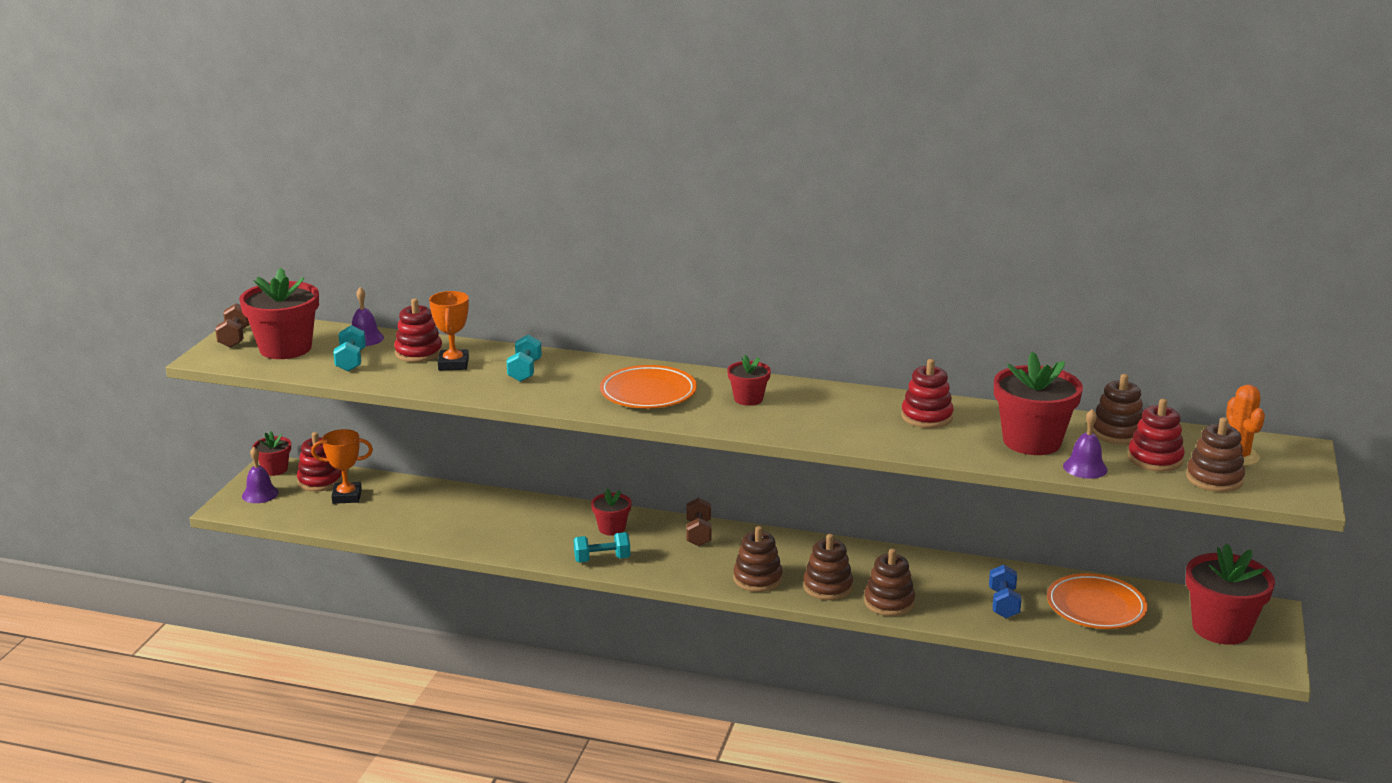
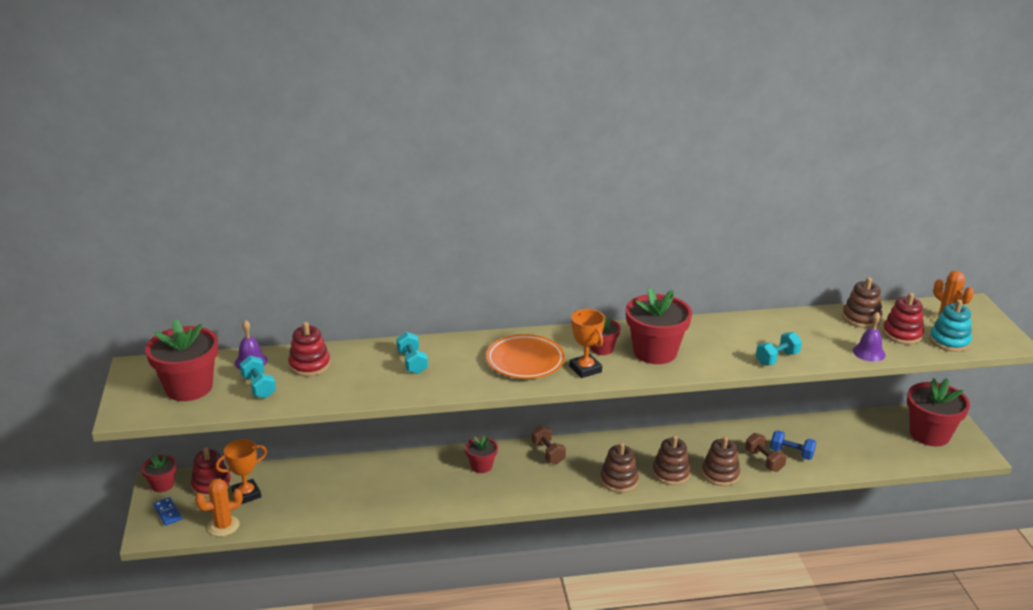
camera: 25 degrees left, 5 degrees up
brown dumbbell [215,303,250,348] -> brown dumbbell moved to [745,433,787,472]
purple bell [242,447,279,503] -> blue domino [153,497,182,526]
orange trophy [429,291,469,370] -> orange trophy moved to [569,309,605,378]
turquoise dumbbell [574,532,630,563] -> turquoise dumbbell moved to [756,332,802,365]
red stacking toy [901,359,954,428] -> none
blue dumbbell [989,565,1022,618] -> blue dumbbell turned 45 degrees counterclockwise [770,430,816,460]
red flower pot [994,352,1083,455] -> red flower pot moved to [626,287,692,364]
orange plate [1047,573,1148,629] -> none
brown stacking toy [1186,417,1245,492] -> turquoise stacking toy [929,299,972,352]
none -> orange cactus [195,479,243,537]

